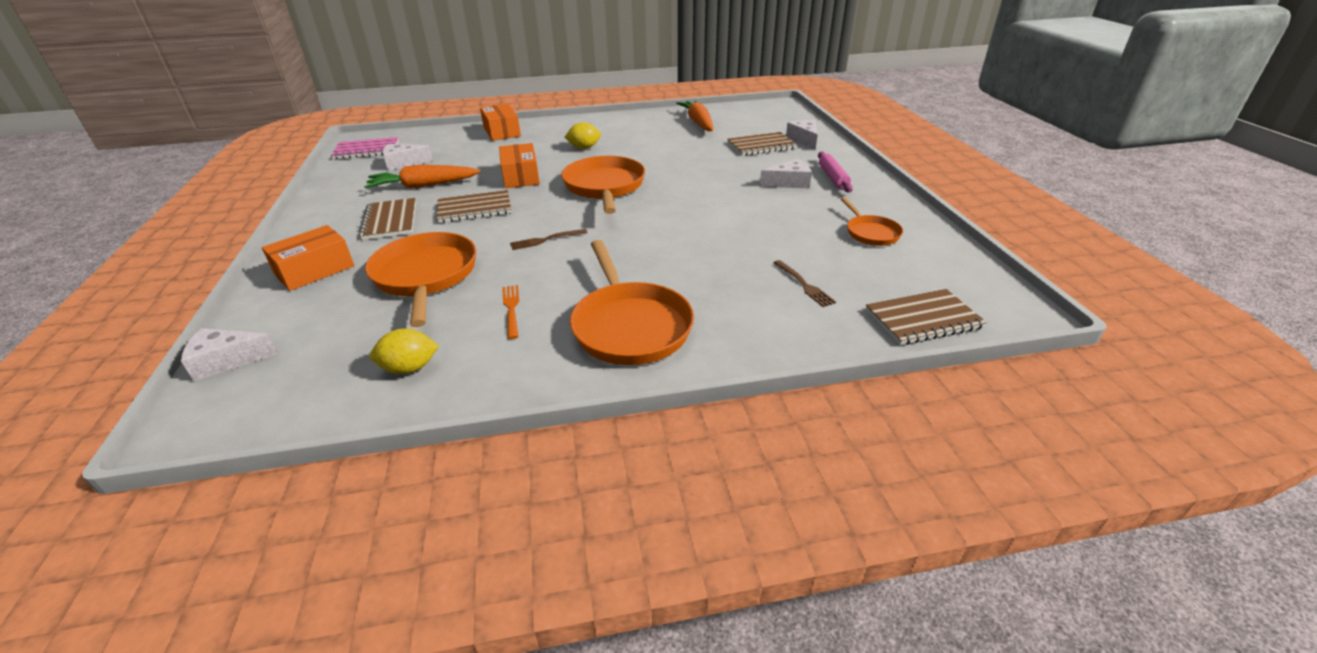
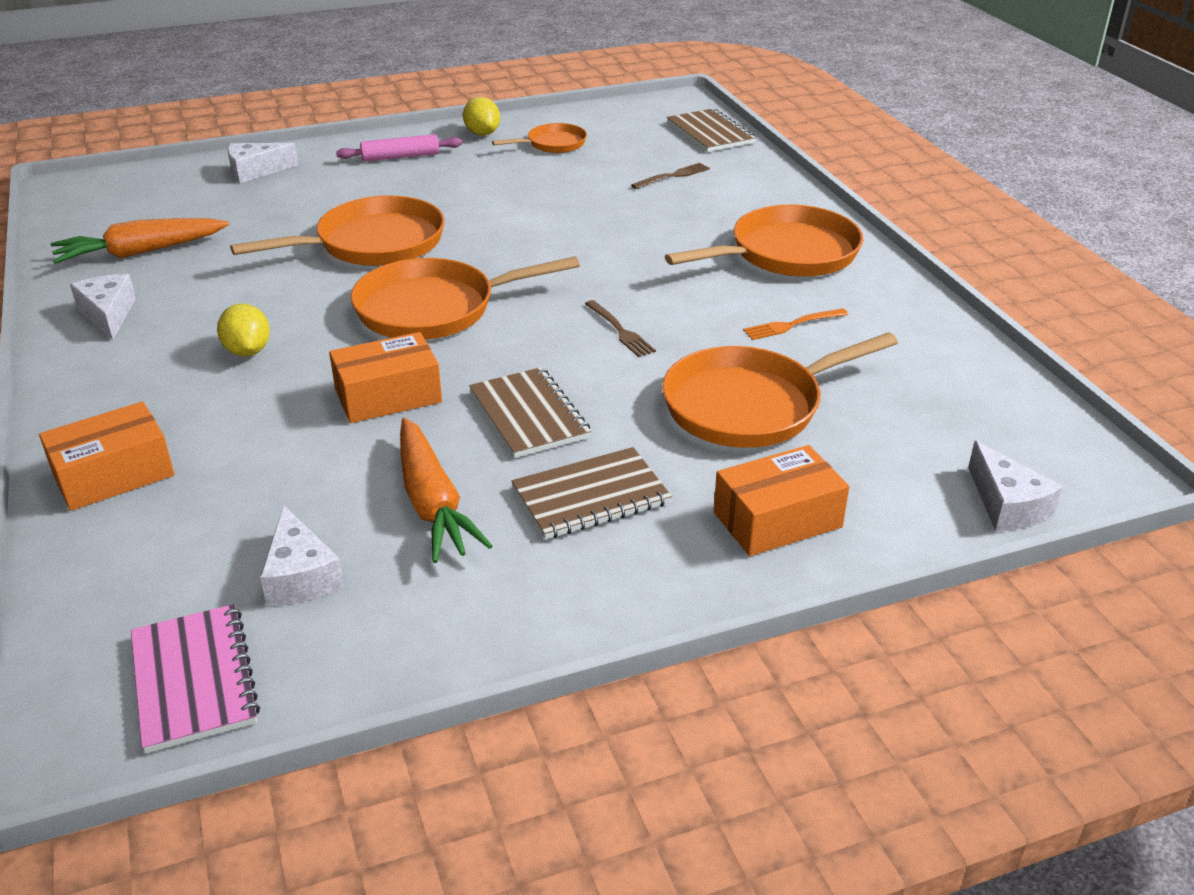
camera: 100 degrees left, 0 degrees up
orange box [262,225,354,291] -> orange box turned 60 degrees counterclockwise [714,445,849,556]
yellow lemon [370,328,439,374] -> yellow lemon moved to [463,97,500,136]
brown notebook [727,132,797,156] -> none
white cheese [760,159,812,188] -> white cheese moved to [70,274,136,340]
none -> orange pan [230,195,445,266]

